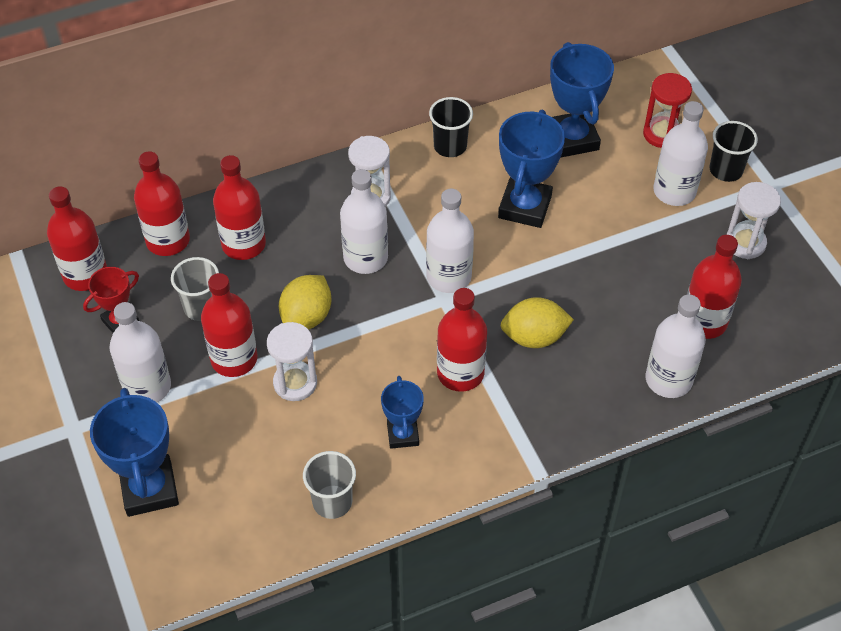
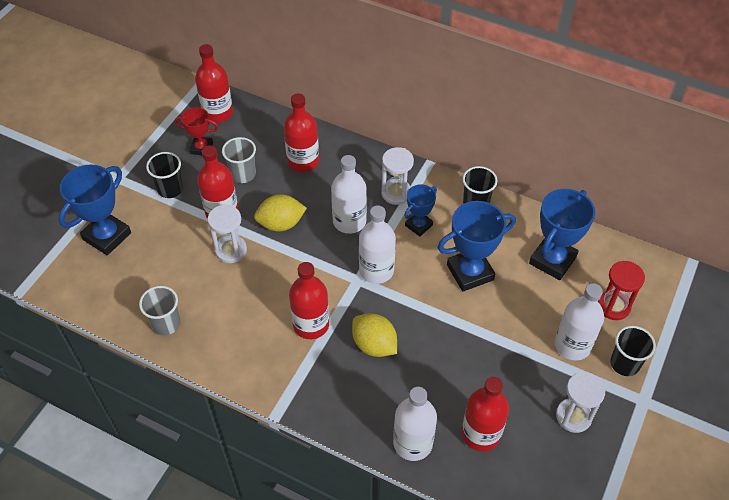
camera: 50 degrees right, 0 degrees up
white bottle [109,302,171,402] -> black cup [146,152,183,198]
red bottle [134,151,190,256] -> none
blue trophy [381,376,424,449] -> blue trophy moved to [404,184,437,237]

